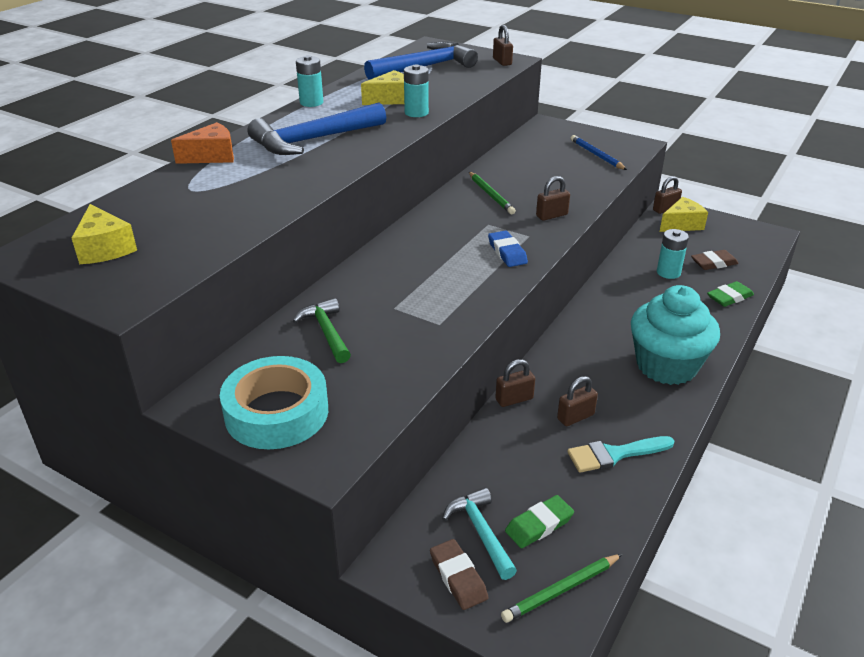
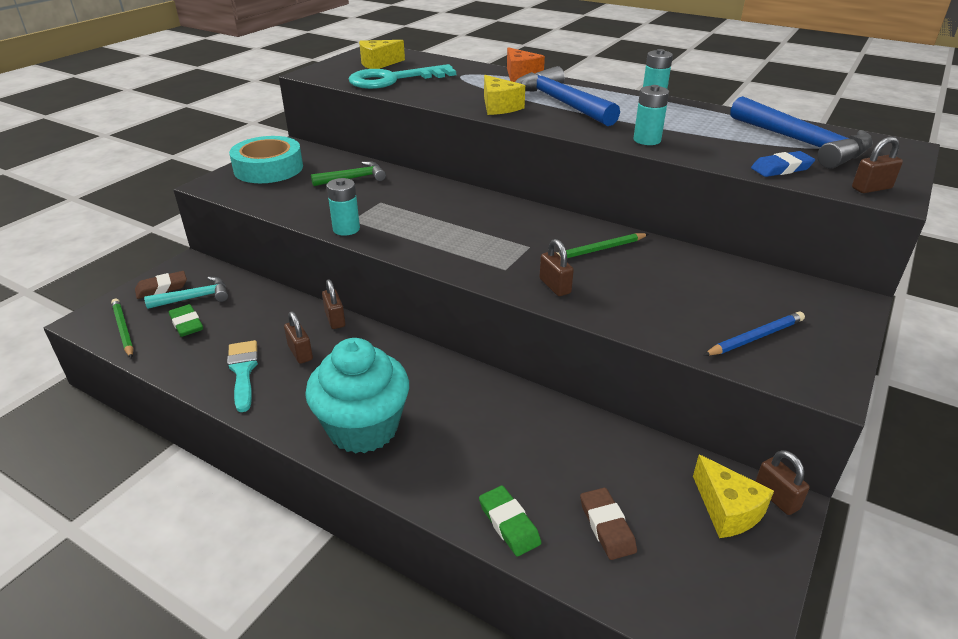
camera: 90 degrees right, 0 degrees up
yellow cheese [361,70,404,105] -> yellow cheese moved to [484,75,525,115]
blue eraser [488,230,528,267] -> blue eraser moved to [751,151,815,177]
turquoise battery [657,229,689,279] -> turquoise battery moved to [326,178,360,236]
none -> turquoise key [349,64,456,89]

